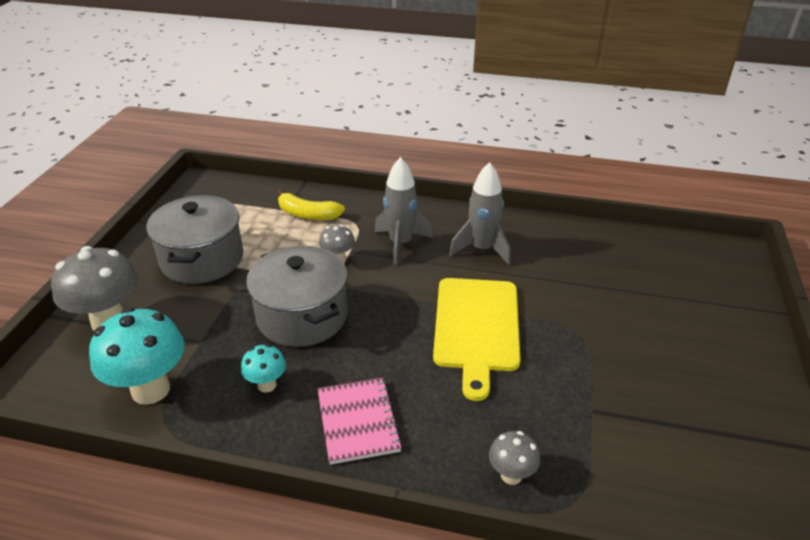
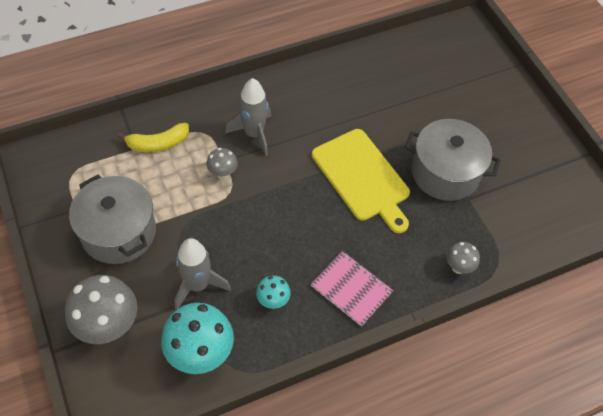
camera: 40 degrees left, 20 degrees up
grey pot [246,246,348,347] -> grey pot moved to [405,119,500,201]
grey rocket [449,162,510,265] -> grey rocket moved to [175,238,231,310]

